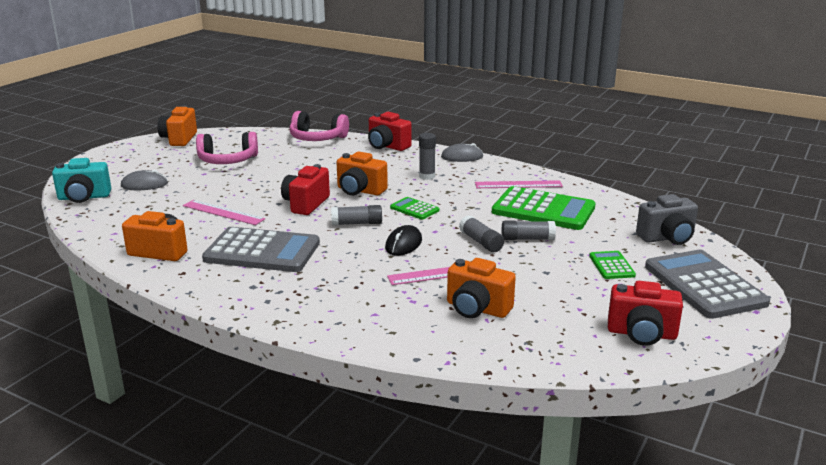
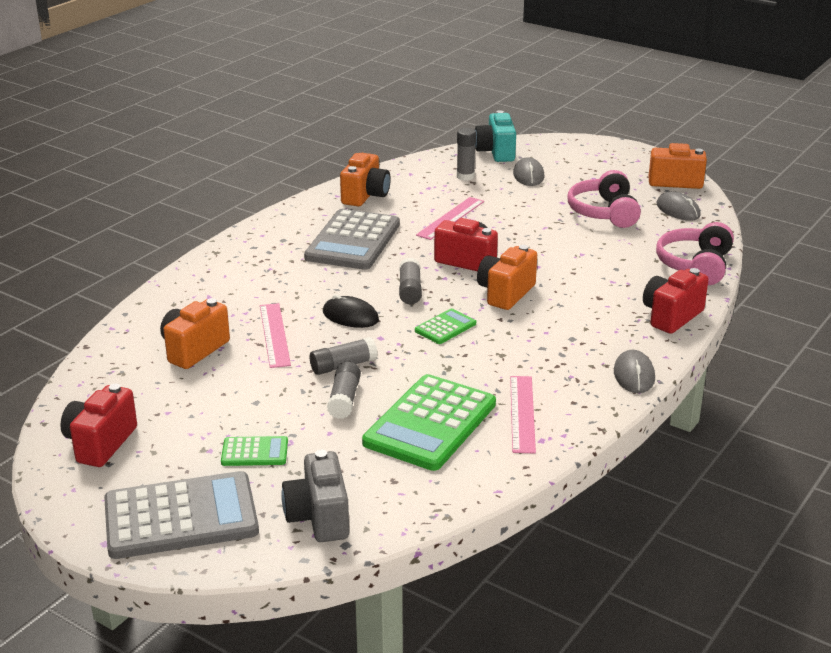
camera: 95 degrees right, 5 degrees up
grey glue stick [419,133,436,180] -> grey glue stick moved to [457,128,476,181]
none -> grey mouse [656,191,701,221]

